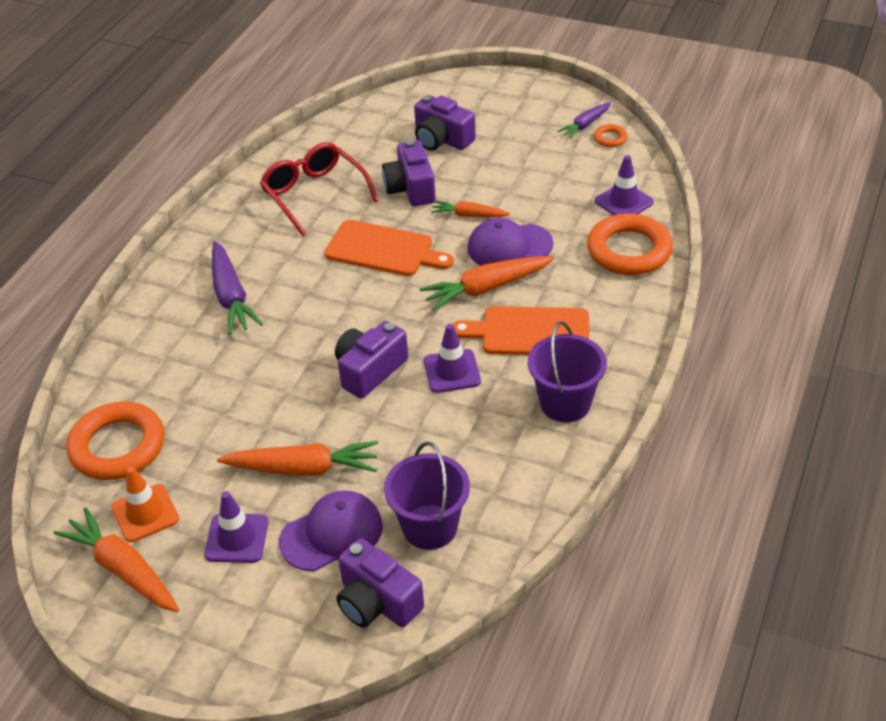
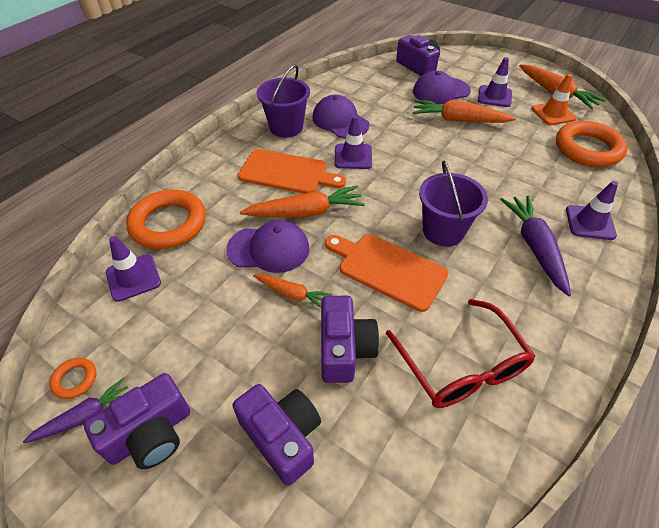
camera: 170 degrees left, 5 degrees up
purple camera [335,321,408,398] -> purple camera moved to [84,373,190,469]
purple bucket [384,441,470,550] -> purple bucket moved to [419,160,488,247]
none -> purple cap [313,95,369,138]
none -> purple traffic cone [566,181,618,240]

